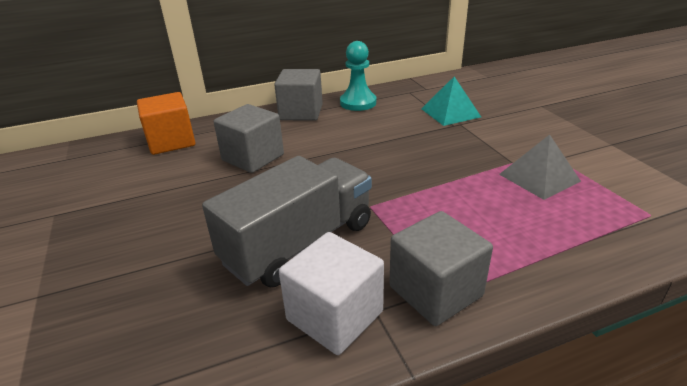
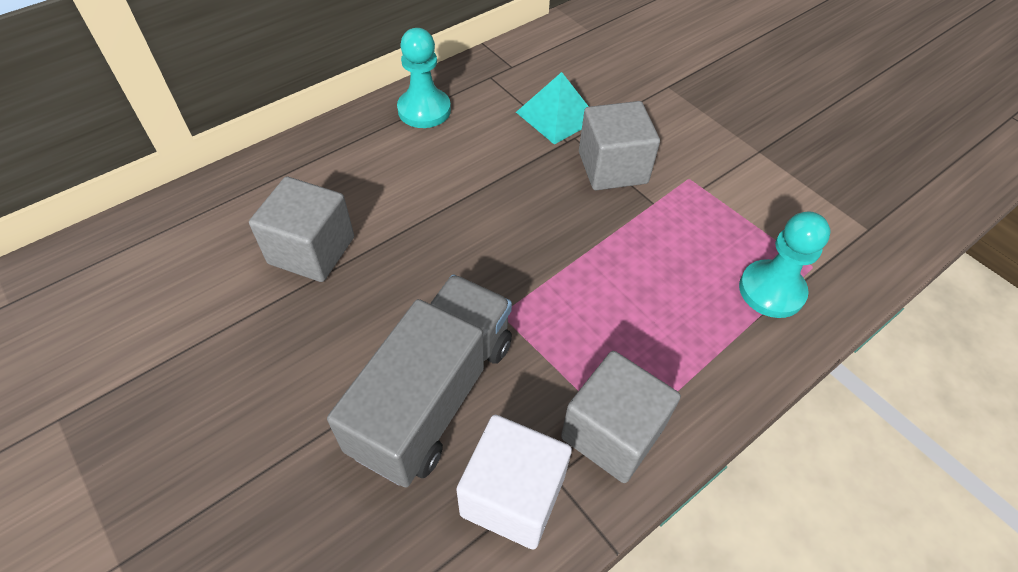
camera: 20 degrees left, 20 degrees up
orange cube [137,92,196,155] -> none
grey cube [274,69,323,121] -> grey cube moved to [579,101,660,190]
grey pyramid [499,135,581,200] -> none
none -> turquoise pawn [739,211,830,318]

